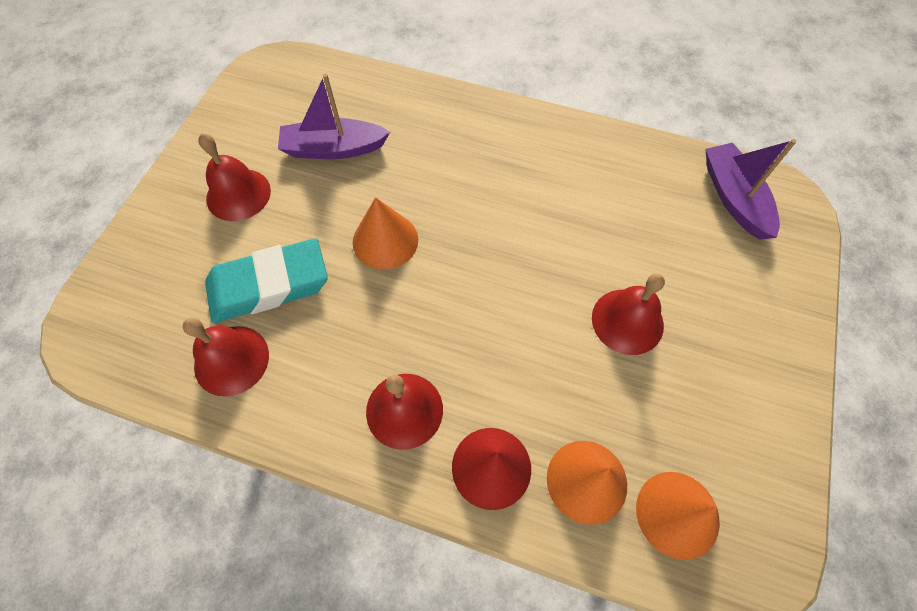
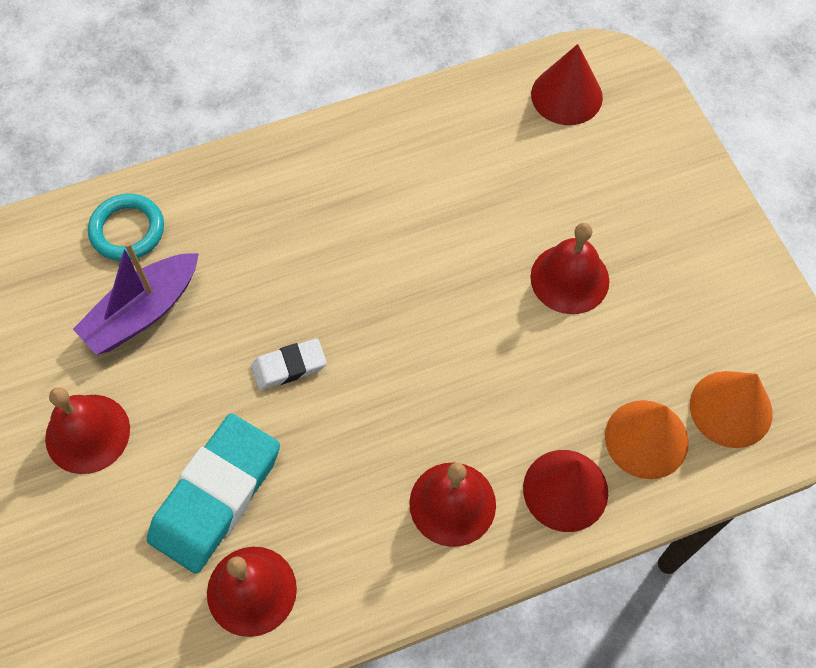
camera: 40 degrees left, 0 degrees up
orange cone [353,197,418,270] -> white eraser [251,338,327,390]
purple boat [705,139,797,240] -> red cone [531,44,603,125]
none -> turquoise ring [88,194,164,261]

